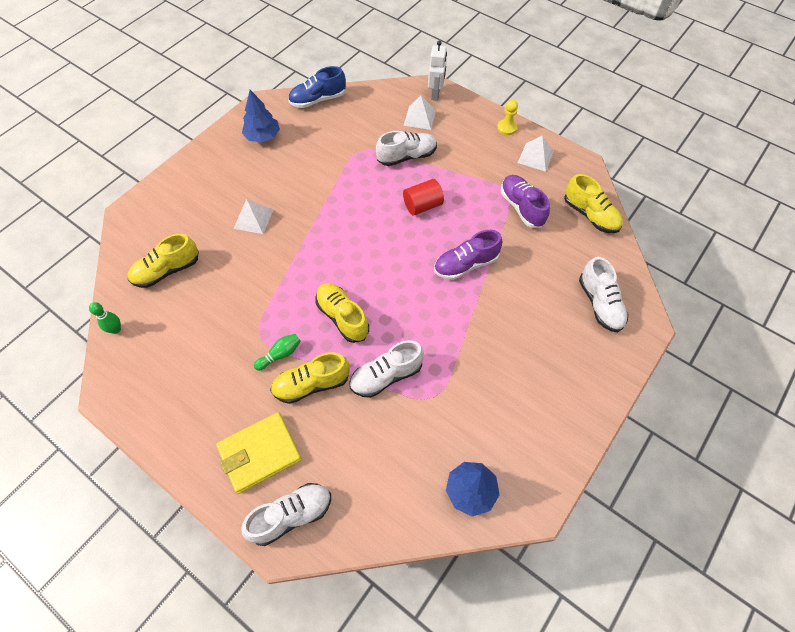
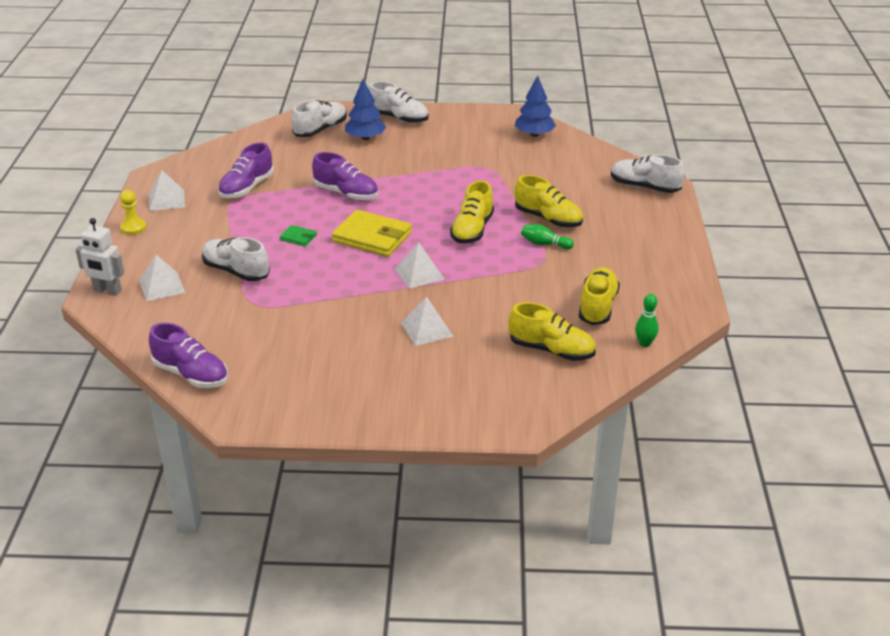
camera: 125 degrees left, 25 degrees down
yellow wallet [216,412,302,494] -> yellow wallet moved to [332,210,412,257]
blue tree [242,90,280,143] -> blue tree moved to [345,79,386,140]
blue shoe [288,66,346,108] -> purple shoe [149,323,228,388]
white shoe [350,340,424,398] -> white shoe moved to [368,81,429,123]
red cylinder [403,179,444,216] -> green wallet [280,225,317,247]
white robot [428,41,447,101] -> white robot turned 135 degrees counterclockwise [75,218,124,296]
yellow shoe [564,174,623,233] -> yellow shoe moved to [579,267,620,325]
none -> white pyramid [395,242,444,289]

